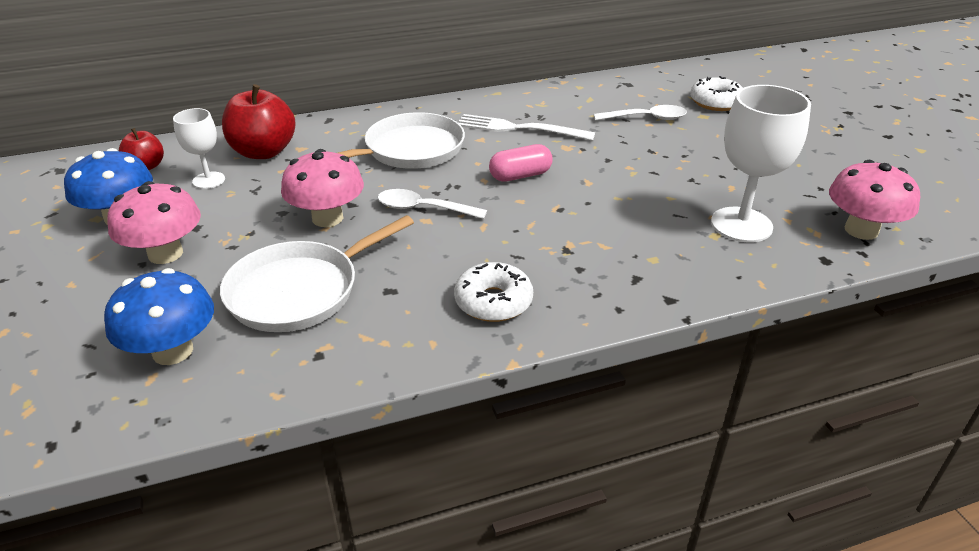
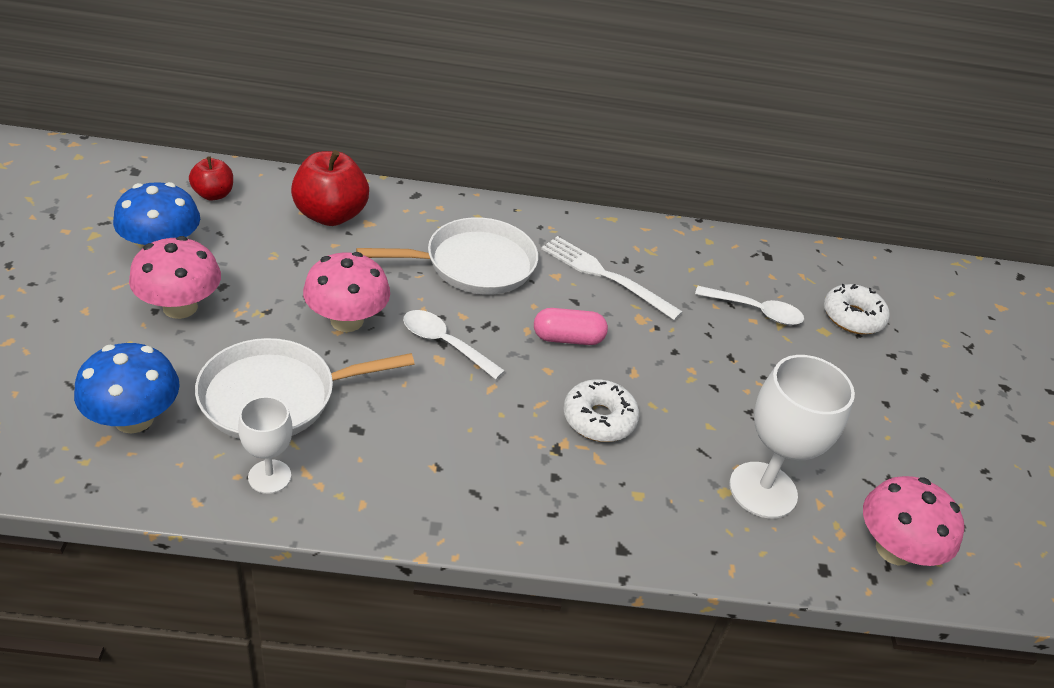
camera: 15 degrees right, 5 degrees up
white goblet [173,108,225,189] -> white goblet moved to [238,396,293,494]
white donut [454,262,533,322] -> white donut moved to [563,379,639,442]

